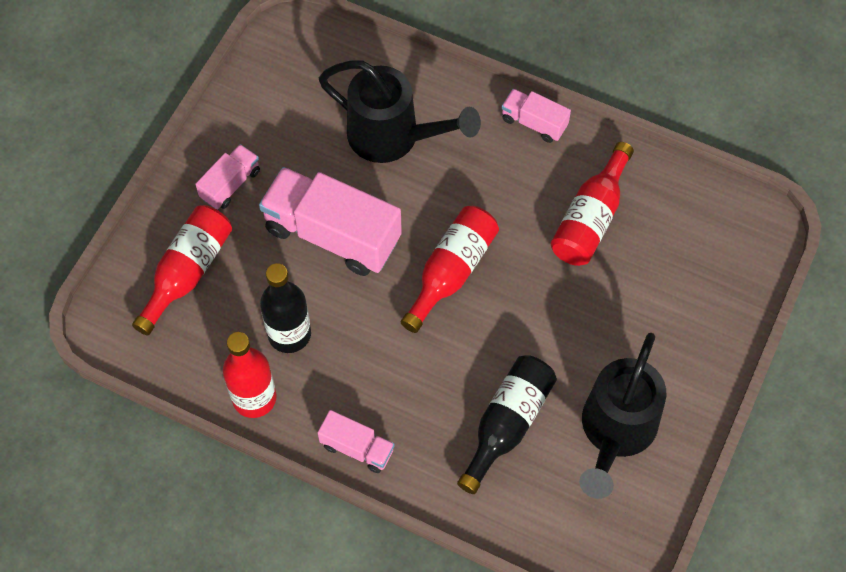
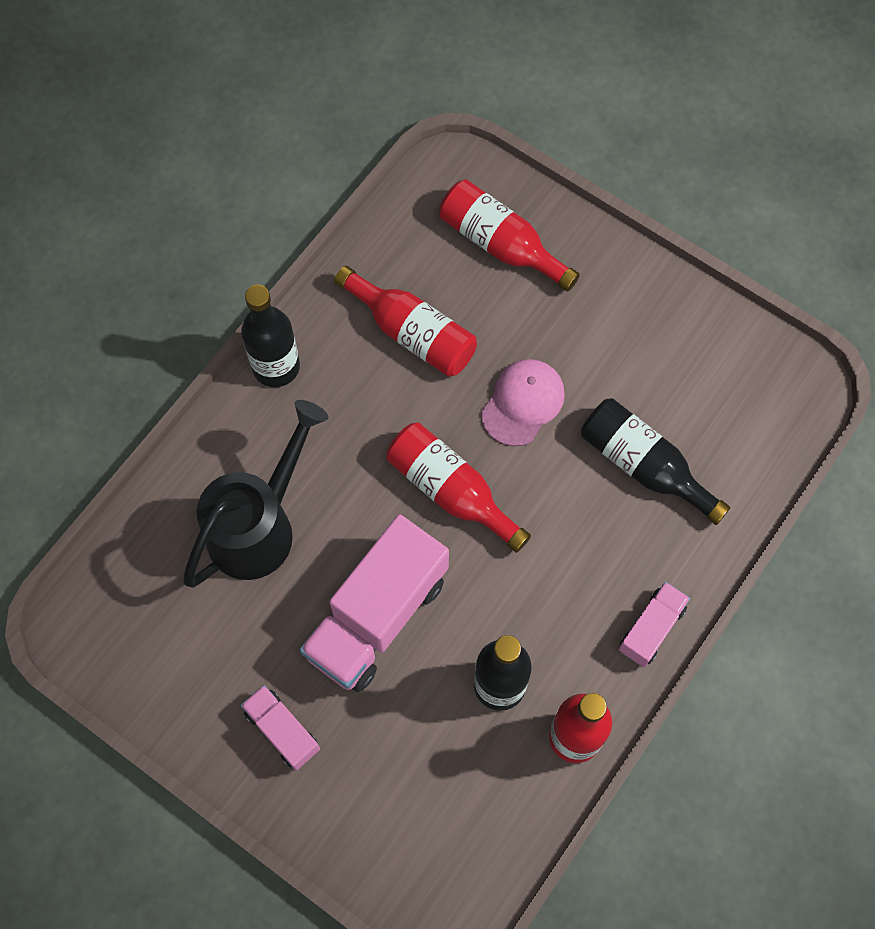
camera: 80 degrees left, 5 degrees up
red bottle [132,205,232,335] -> red bottle moved to [439,180,580,292]
pink truck [501,89,571,143] -> black bottle [241,285,300,387]
black watering can [579,333,666,499] -> none
none -> pink cap [481,359,565,446]

